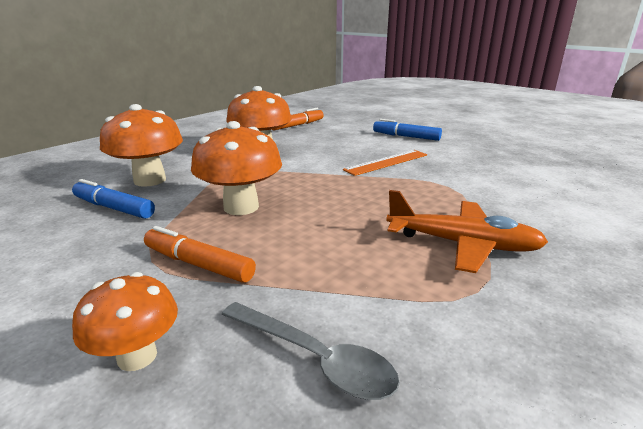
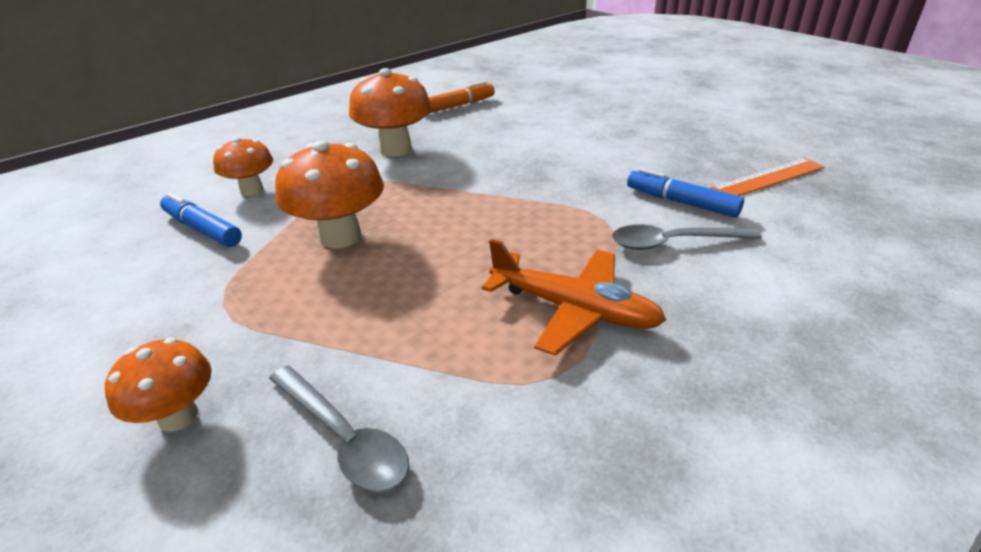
camera: 10 degrees right, 10 degrees up
orange mushroom [100,104,183,187] -> orange mushroom [213,137,273,196], size x0.63
orange marker [144,226,256,283] -> none
orange ruler [343,150,427,176] -> orange ruler moved to [710,158,825,196]
blue marker [373,119,442,141] -> blue marker moved to [627,168,744,218]
none -> grey spoon [612,225,762,250]

